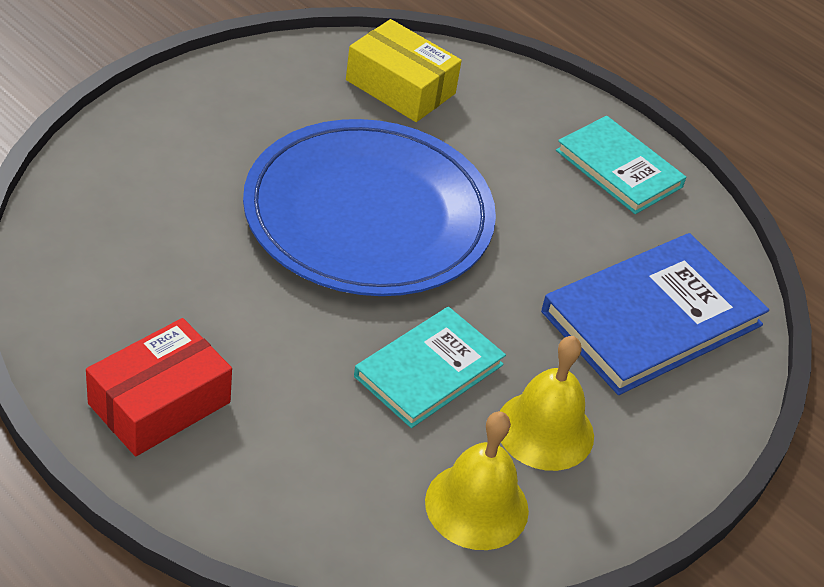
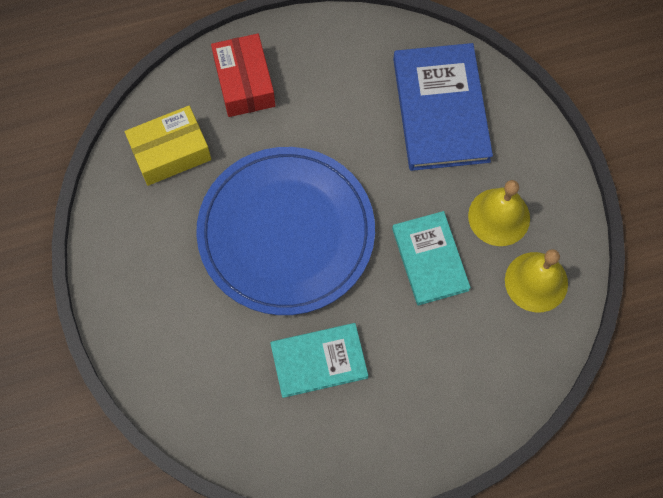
camera: 55 degrees left, 25 degrees up
red box [86,318,232,456] -> red box moved to [211,34,275,117]
turquoise book [556,116,686,214] -> turquoise book moved to [270,323,368,398]

